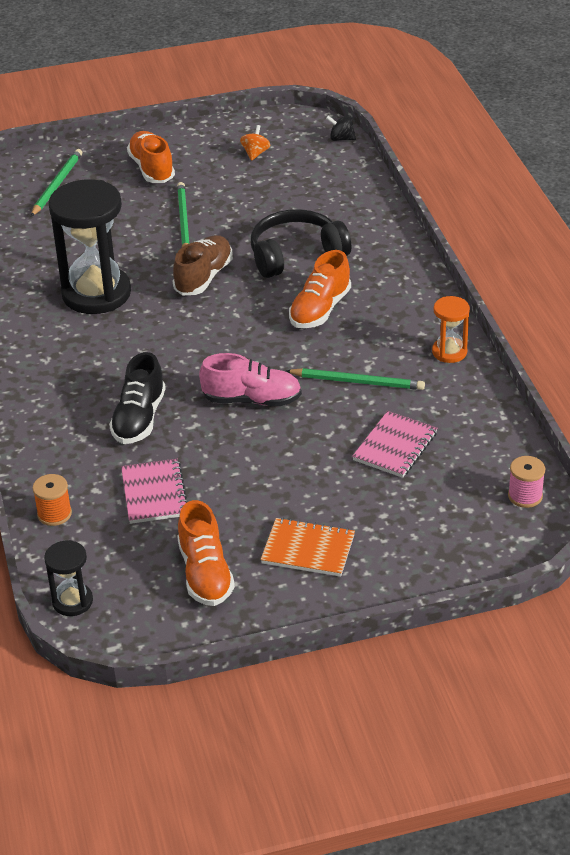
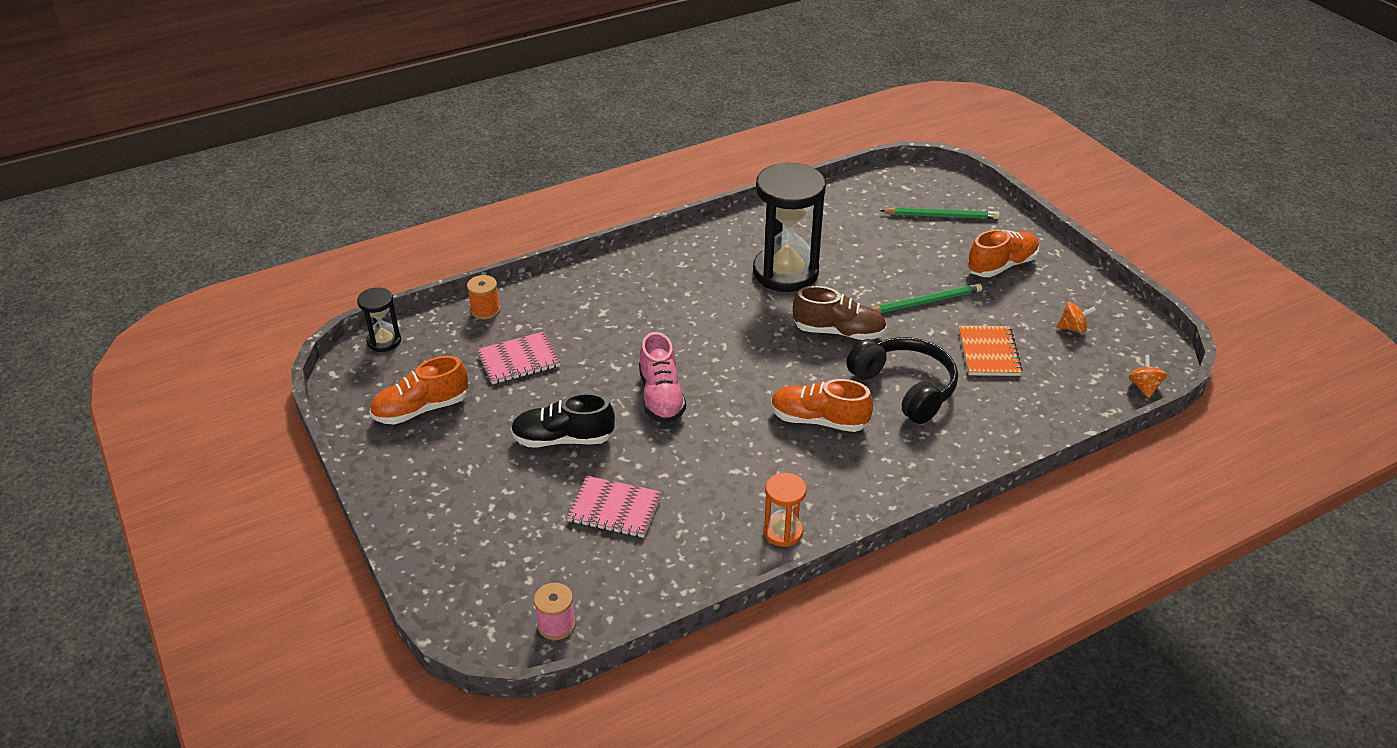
camera: 75 degrees right, 0 degrees up
black shoe [109,352,166,444] -> black shoe moved to [511,393,615,447]
orange notebook [261,517,355,577] -> orange notebook moved to [959,326,1023,376]
green pencil [286,368,425,390] -> none
black spinning top [326,115,356,141] -> orange spinning top [1129,355,1167,398]

